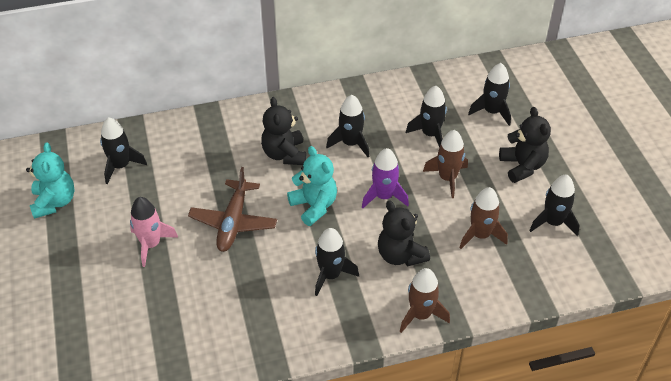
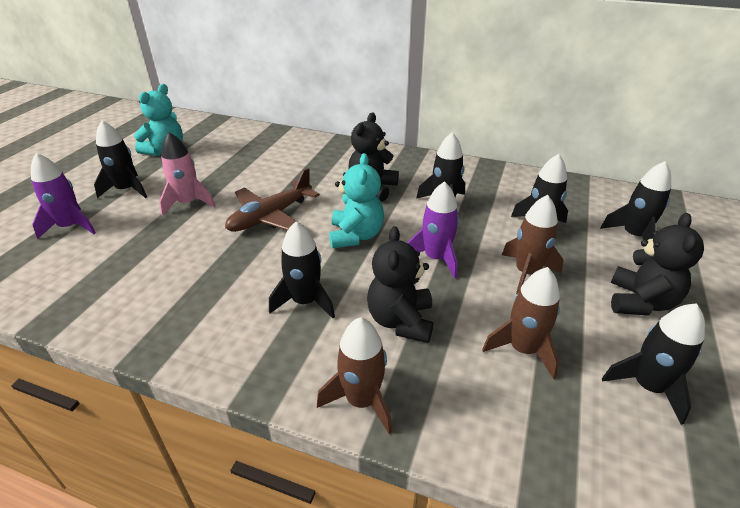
camera: 35 degrees right, 10 degrees down
black rocket [100,117,147,184] -> black rocket moved to [94,120,147,198]
none -> purple rocket [31,153,96,239]

